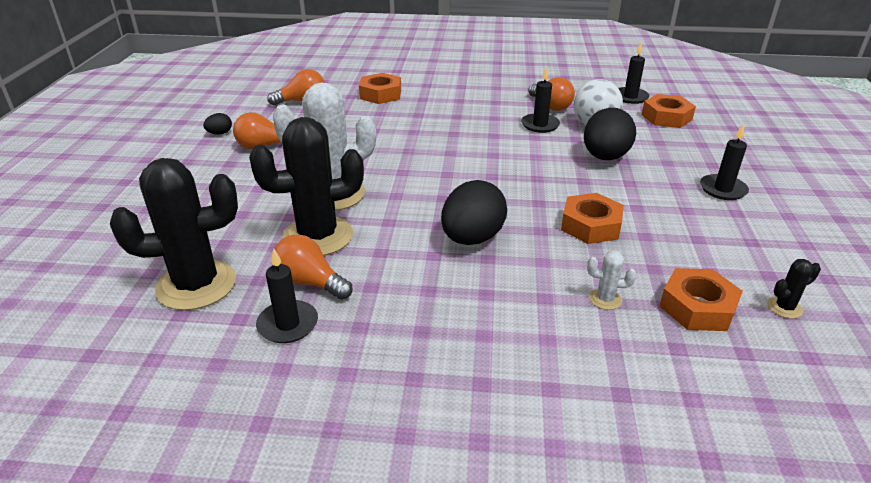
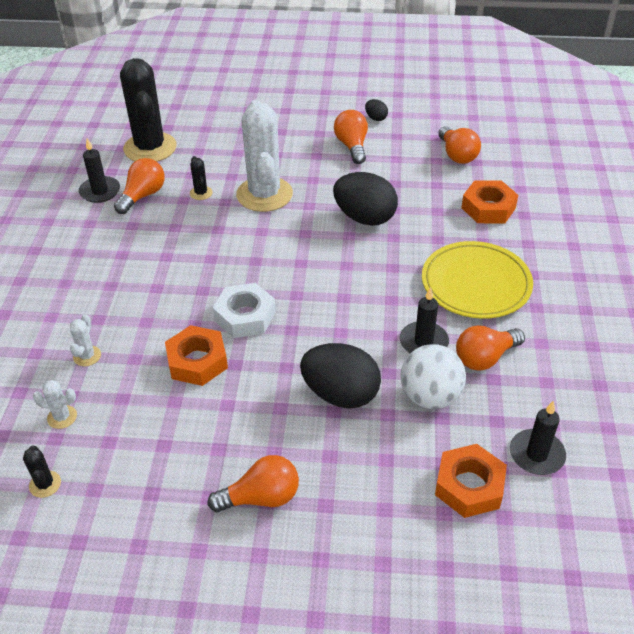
camera: 90 degrees right, 10 degrees up
black cactus [249,117,364,256] -> black cactus [190,156,213,200], size x0.41
black egg [441,180,507,245] -> black egg moved to [333,172,398,226]
orange nut [659,268,743,331] -> white cactus [33,380,77,429]
black candle [700,124,749,200] -> orange light bulb [208,455,299,512]
none -> white nut [213,283,276,338]
none -> yellow plate [422,241,533,319]

